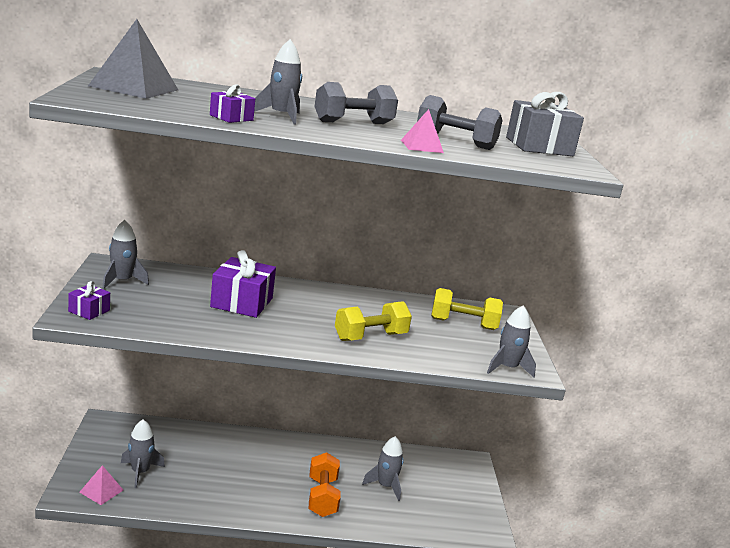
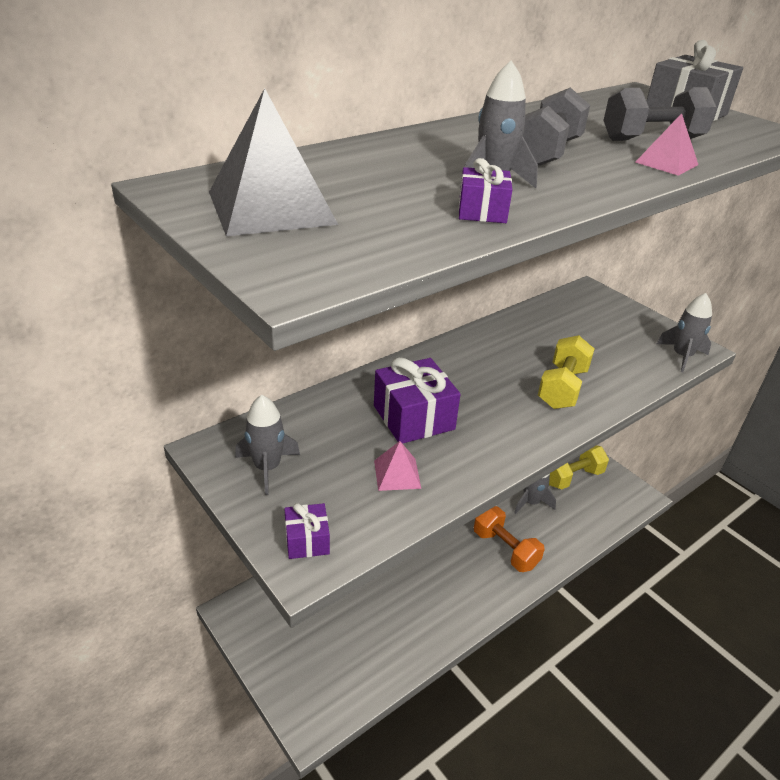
camera: 35 degrees left, 15 degrees up
pink pyramid [79,465,123,505] -> pink pyramid moved to [374,441,421,491]
grey rocket [121,420,165,488] -> none
yellow dumbbell [431,288,503,330] -> yellow dumbbell moved to [549,445,609,489]

